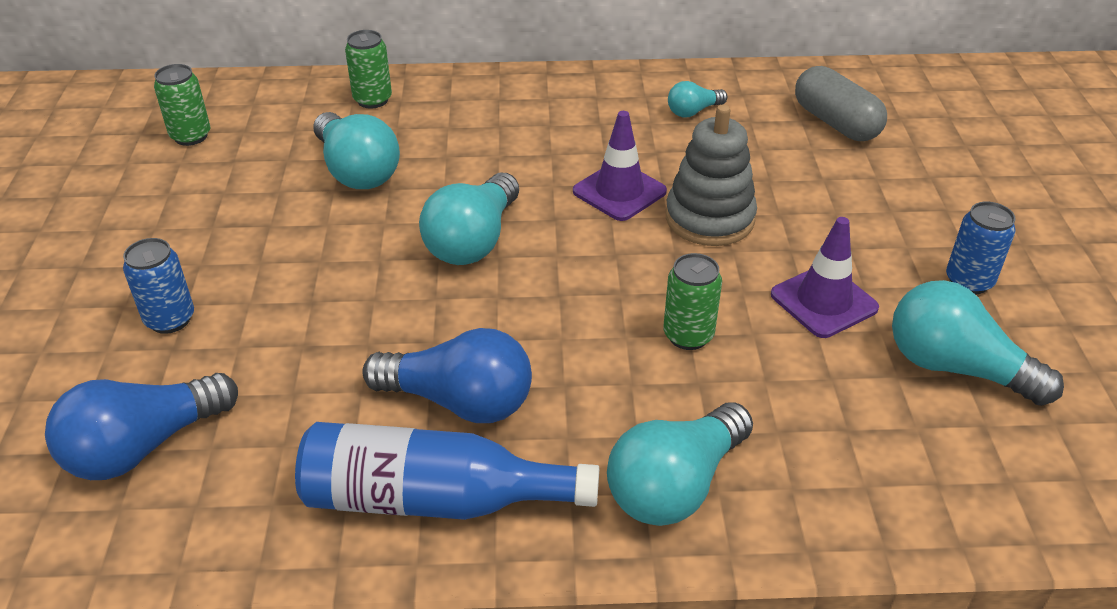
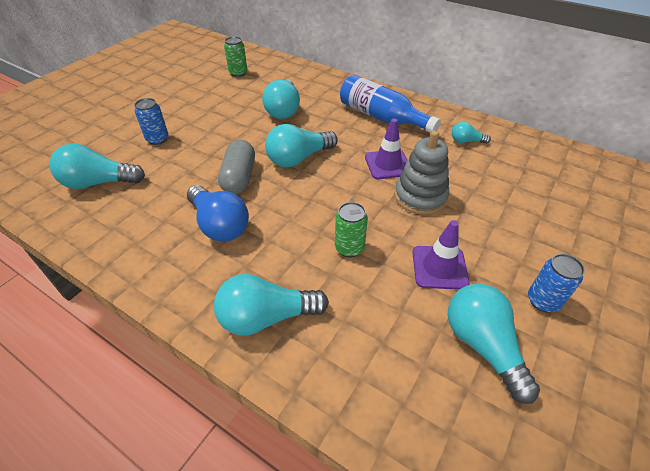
camera: 35 degrees right, 5 degrees up
blue light bulb [45,373,238,480] -> turquoise light bulb [49,143,145,189]
blue bottle [295,422,600,520] -> blue bottle moved to [340,75,441,133]
green can [345,30,392,109] -> none
grey capsule [795,66,887,141] -> grey capsule moved to [218,140,255,194]

